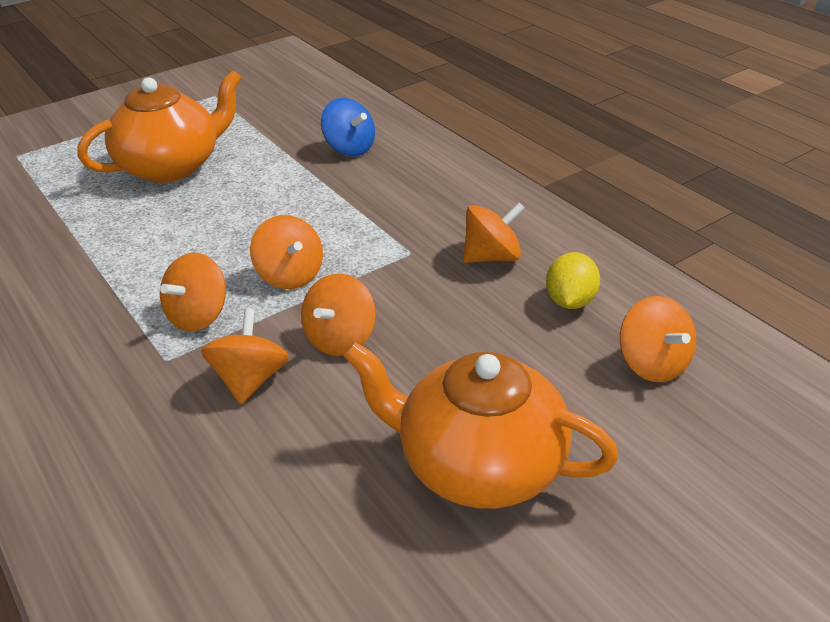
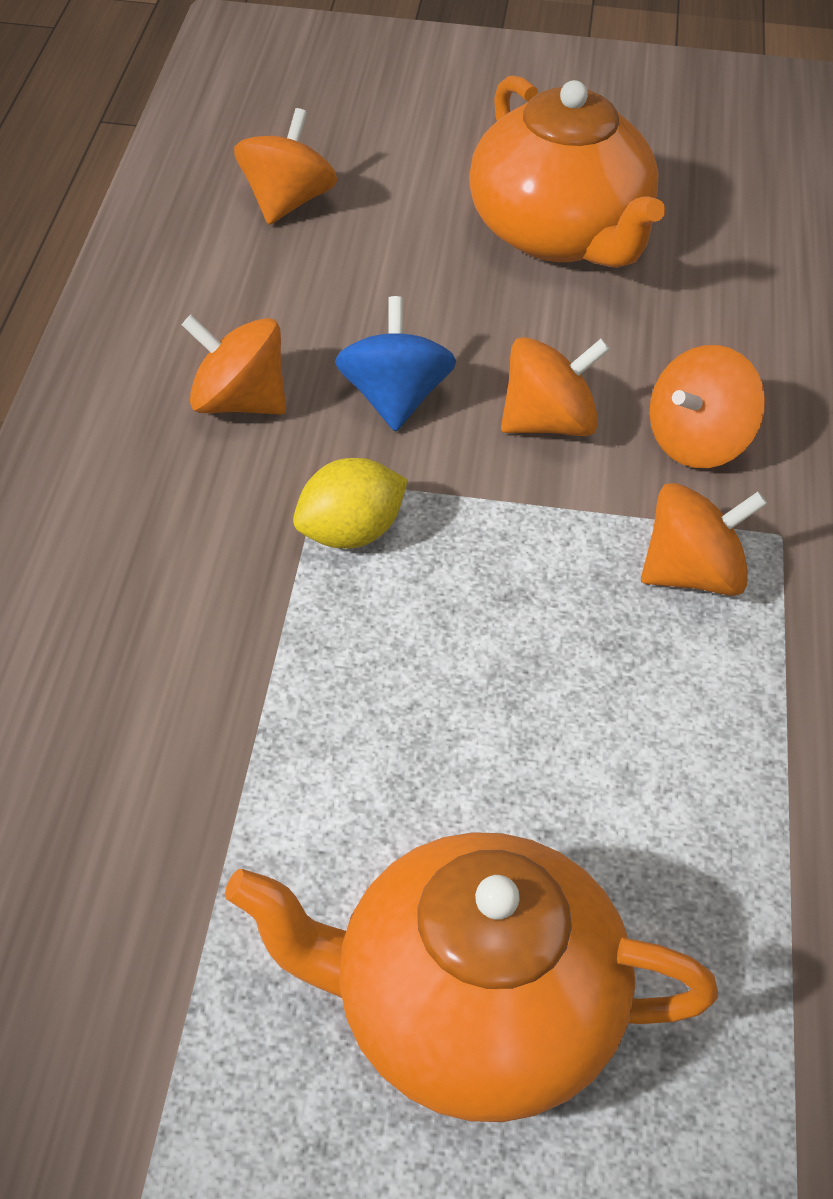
camera: 140 degrees left, 10 degrees up
orange spinning top [250,215,323,289] -> none
blue spinning top [321,98,375,156] -> blue spinning top moved to [335,296,456,432]
yellow lemon [546,252,600,309] -> yellow lemon moved to [293,458,408,549]

